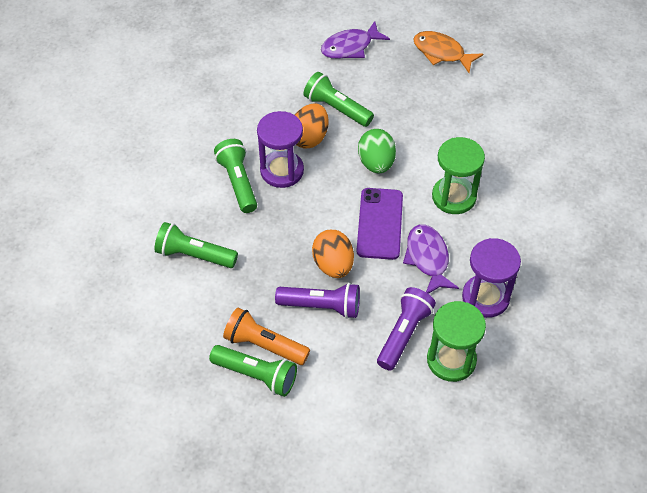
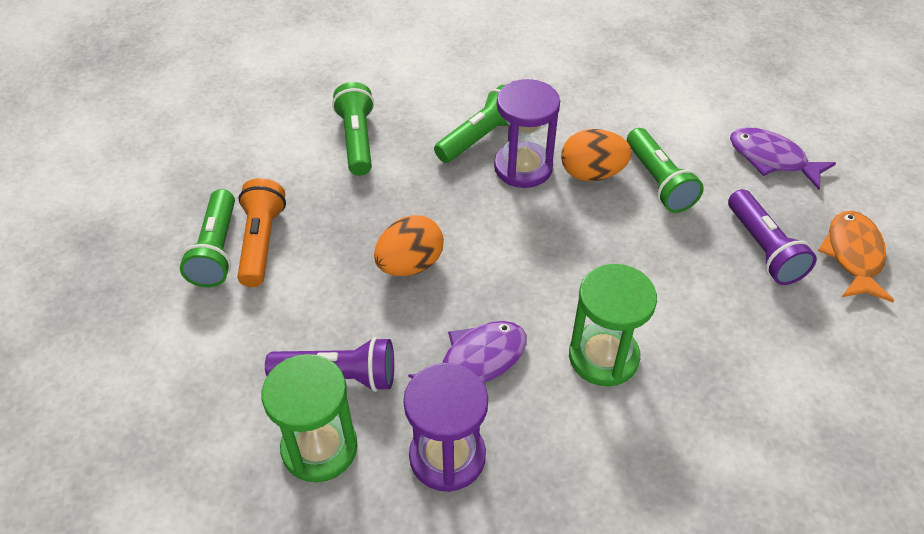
camera: 65 degrees right, 5 degrees down
purple flashlight [275,283,360,319] -> purple flashlight moved to [728,189,817,285]
green flashlight [304,72,374,127] -> green flashlight turned 150 degrees clockwise [627,128,704,213]
purple phone [357,188,403,260] -> none
green egg [358,129,396,173] -> none

